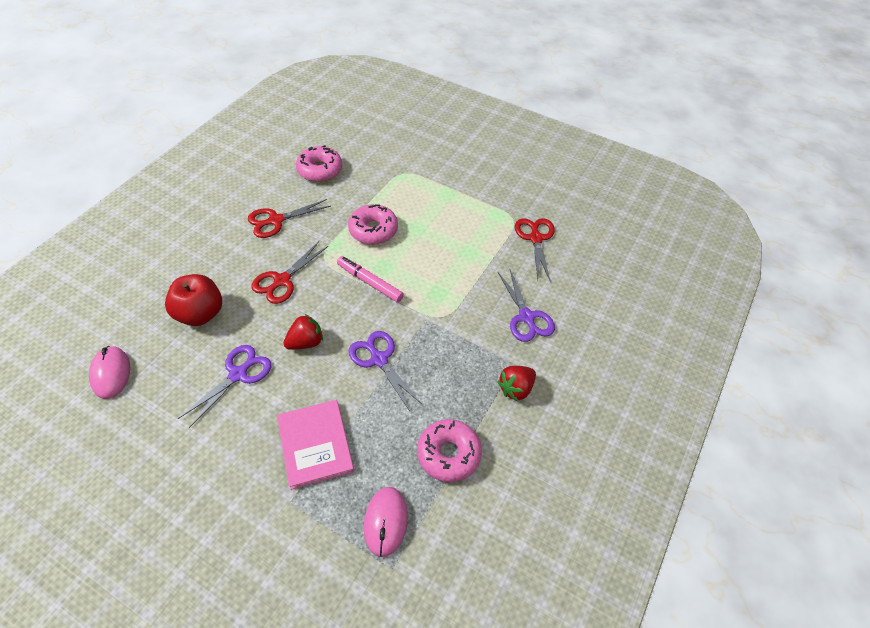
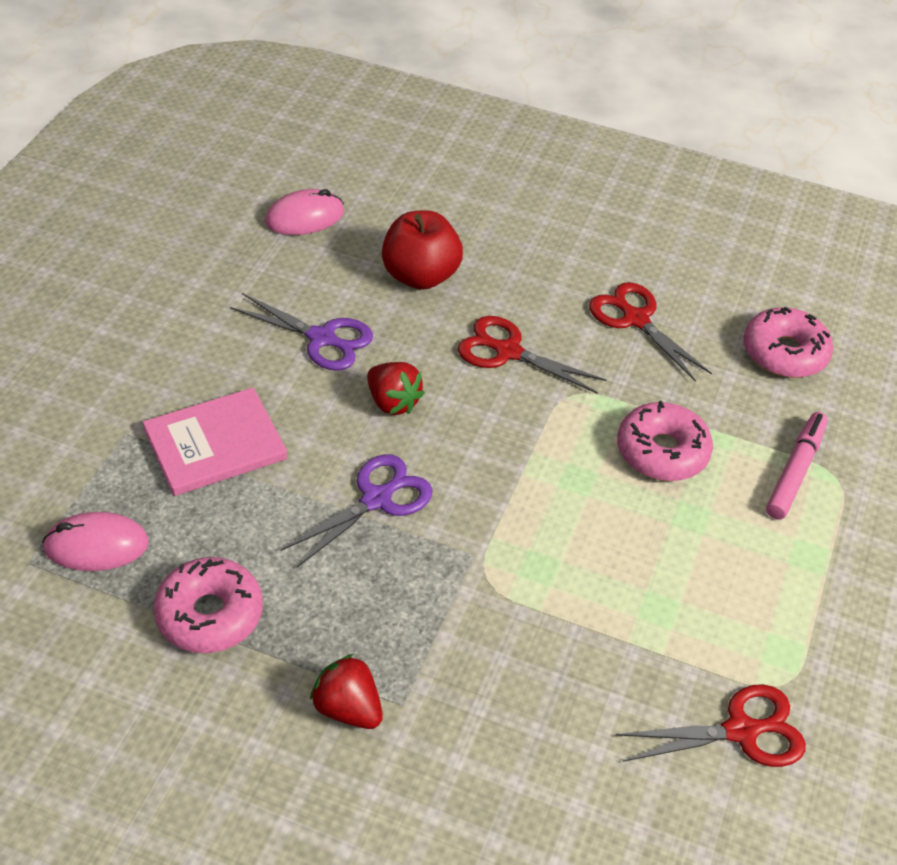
camera: 80 degrees right, 5 degrees down
pink marker [337,256,404,303] -> pink marker moved to [766,412,828,519]
purple scissors [498,269,555,342] -> none

